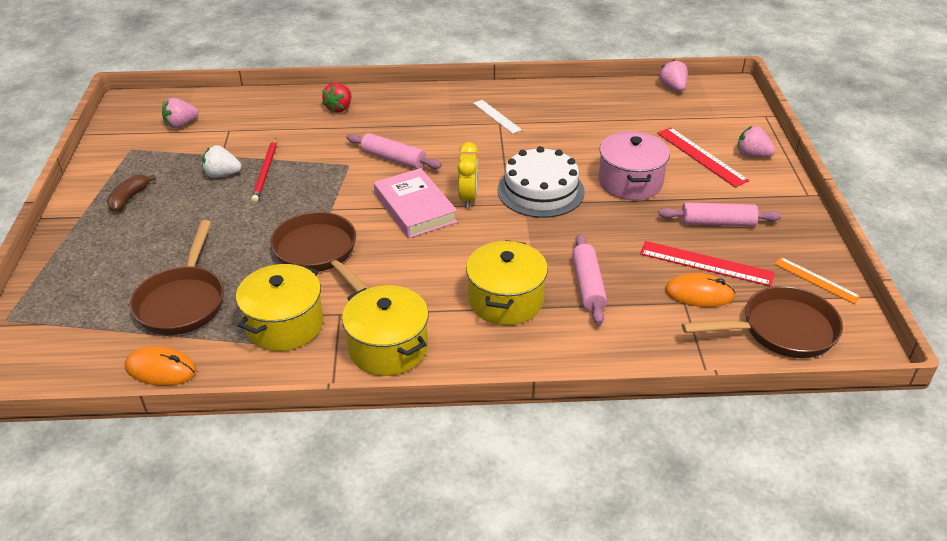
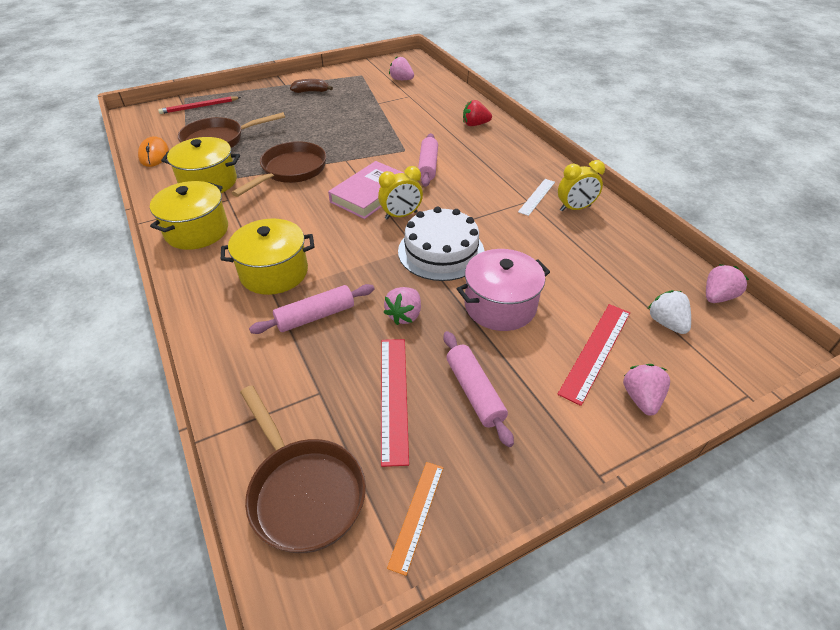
camera: 65 degrees right, 5 degrees up
white strawberry [202,145,242,178] -> white strawberry moved to [648,290,691,334]
red pencil [251,138,277,202] -> red pencil moved to [158,96,241,114]
orange mouse [665,273,736,307] -> none
none -> pink strawberry [383,287,421,325]
none -> yellow clock [558,160,605,211]

